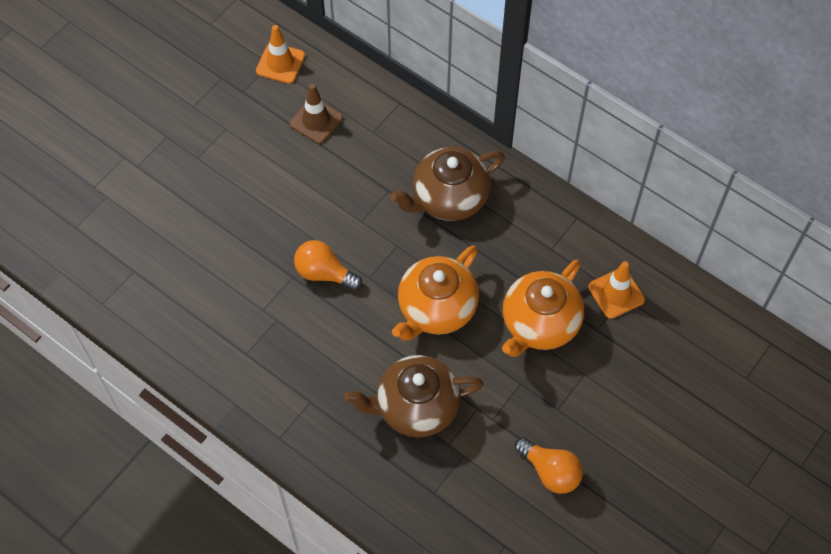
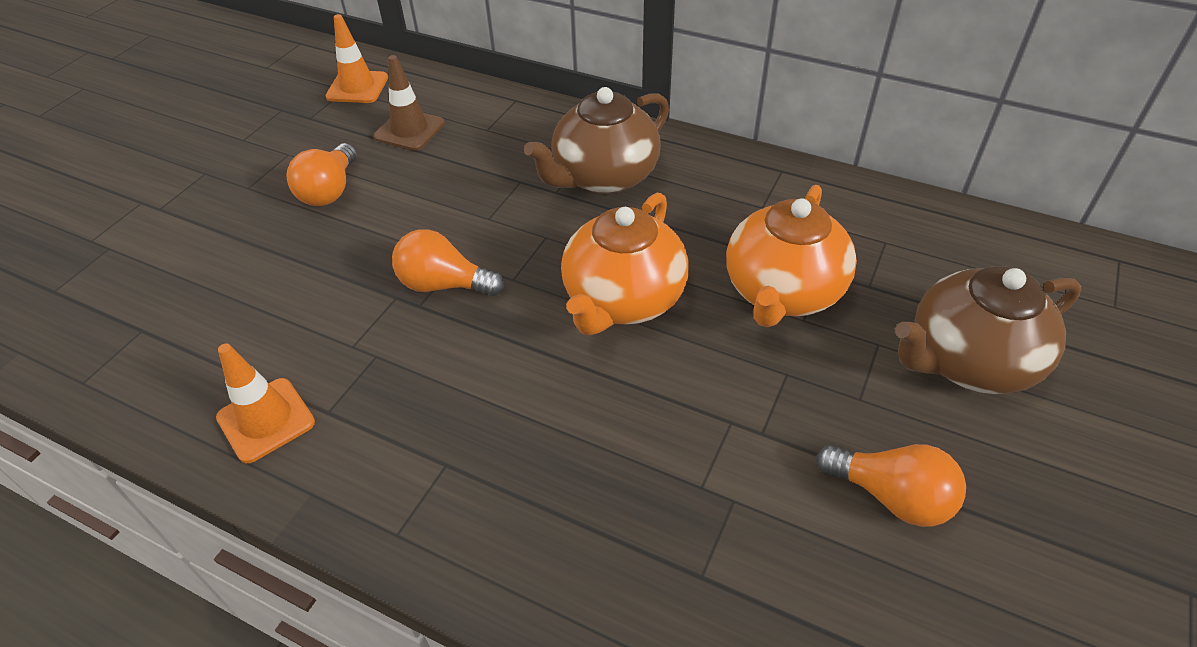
camera: 10 degrees left, 15 degrees down
brown teapot [344,355,483,437] -> brown teapot moved to [895,266,1081,394]
orange traffic cone [588,261,645,319] -> orange traffic cone moved to [216,344,315,463]
none -> orange light bulb [286,143,356,206]

